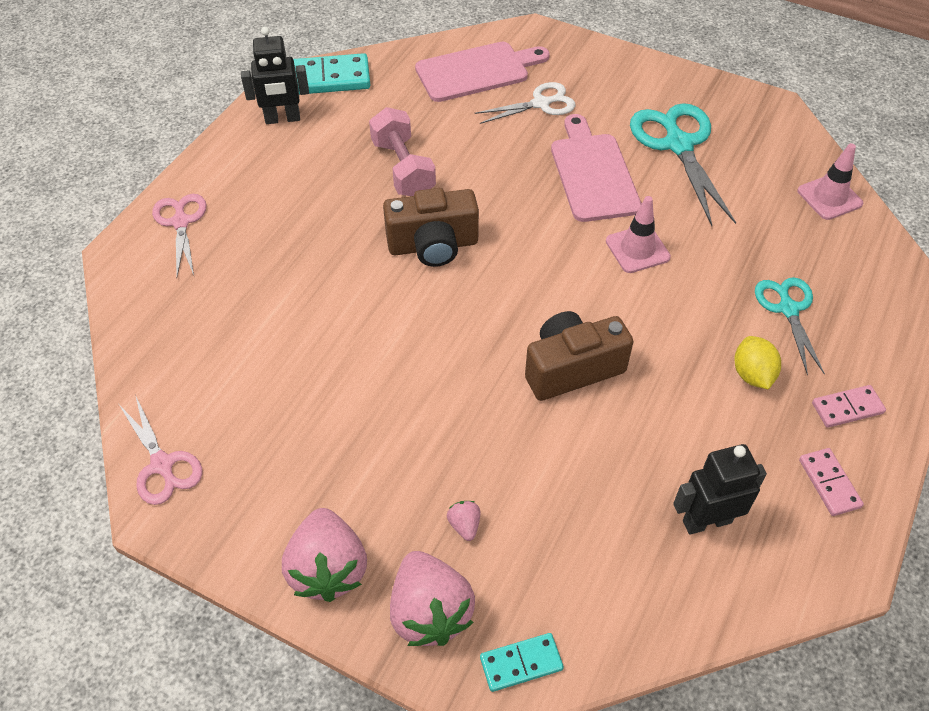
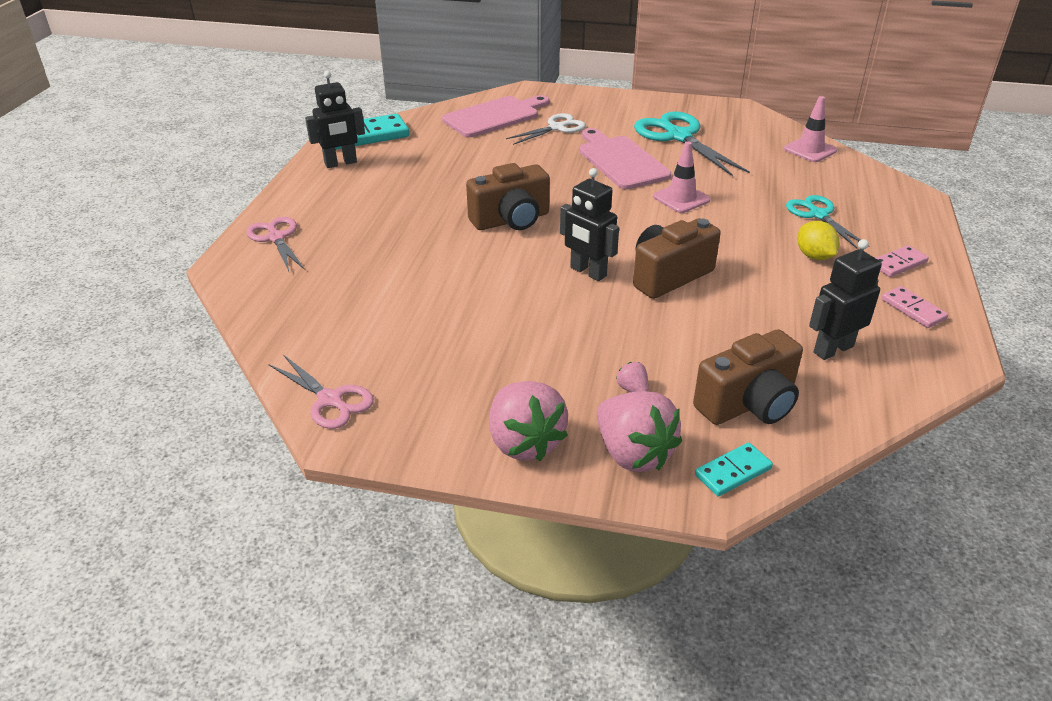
camera: 15 degrees left, 15 degrees down
pink dumbbell [369,107,436,196] -> none
none -> black robot [560,168,619,281]
none -> brown camera [693,329,803,425]

